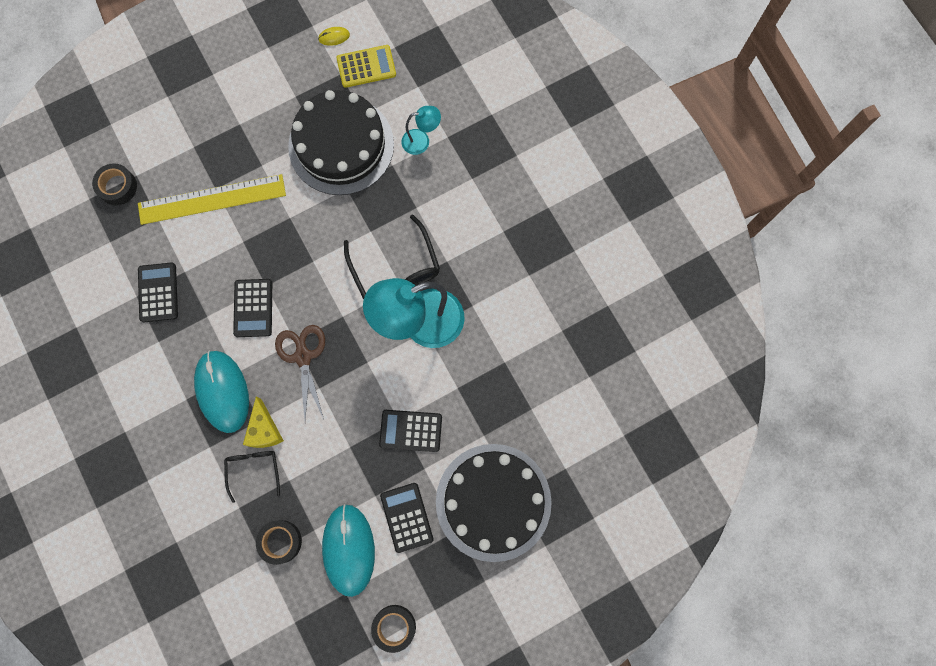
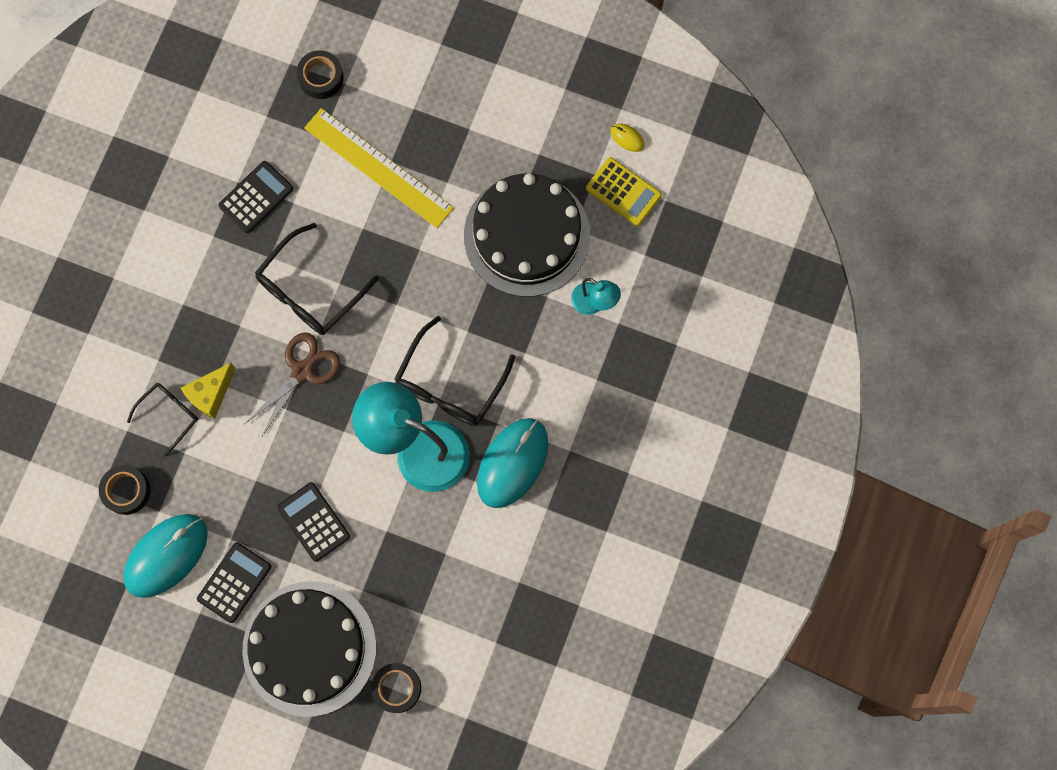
camera: 50 degrees right, 0 degrees up
turquoise mouse [194,350,249,433] -> turquoise mouse moved to [477,418,548,508]
black calculator [233,279,272,337] -> black glasses [255,223,379,335]
black tape [371,605,416,653] -> black tape moved to [371,663,421,713]

